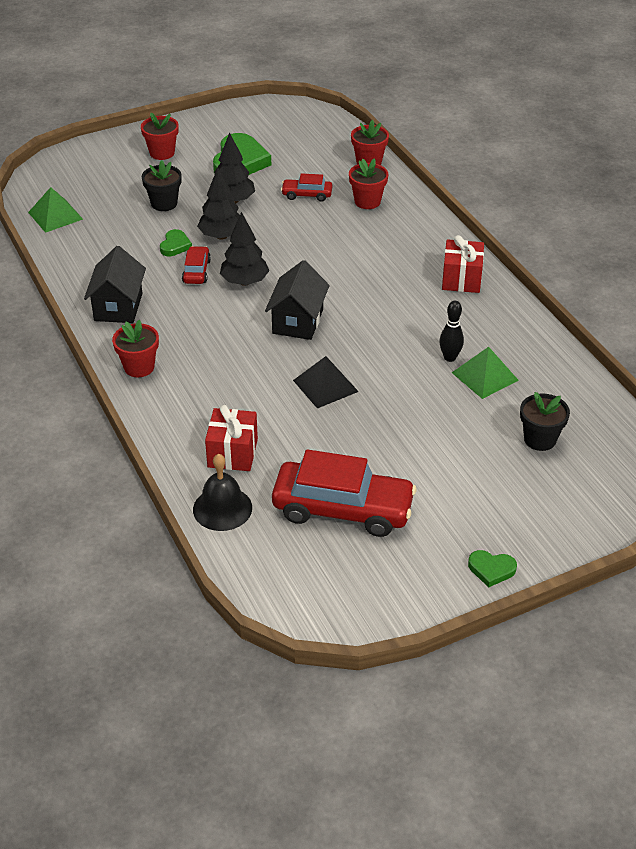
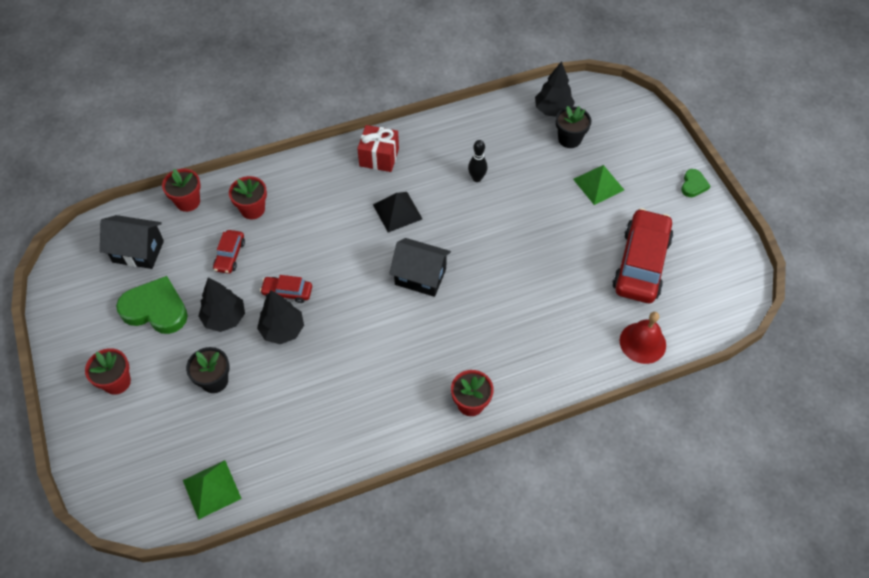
camera: 85 degrees left, 15 degrees up
black house [84,246,146,323] -> black house moved to [100,215,164,269]
green heart [160,229,192,256] -> none
red car [182,246,211,284] -> red car moved to [260,275,312,303]
black bell [193,454,252,531] -> red bell [620,312,666,364]
red gift [205,405,258,471] -> none
black tree [220,212,269,286] -> black tree moved to [535,61,575,117]
black pyramid [293,356,359,409] -> black pyramid moved to [373,192,422,233]
green pyramid [452,347,519,399] -> green pyramid moved to [573,165,624,205]

